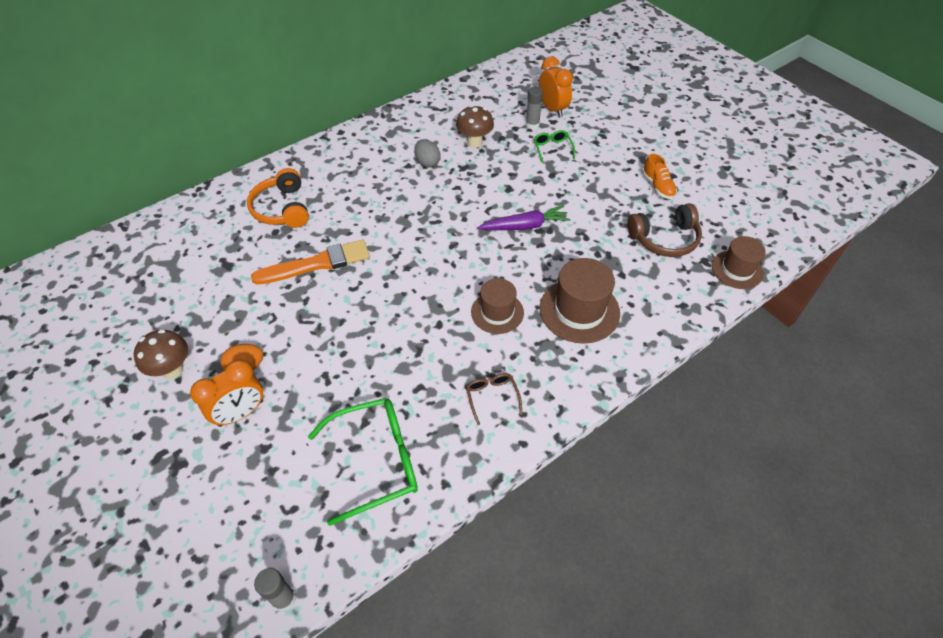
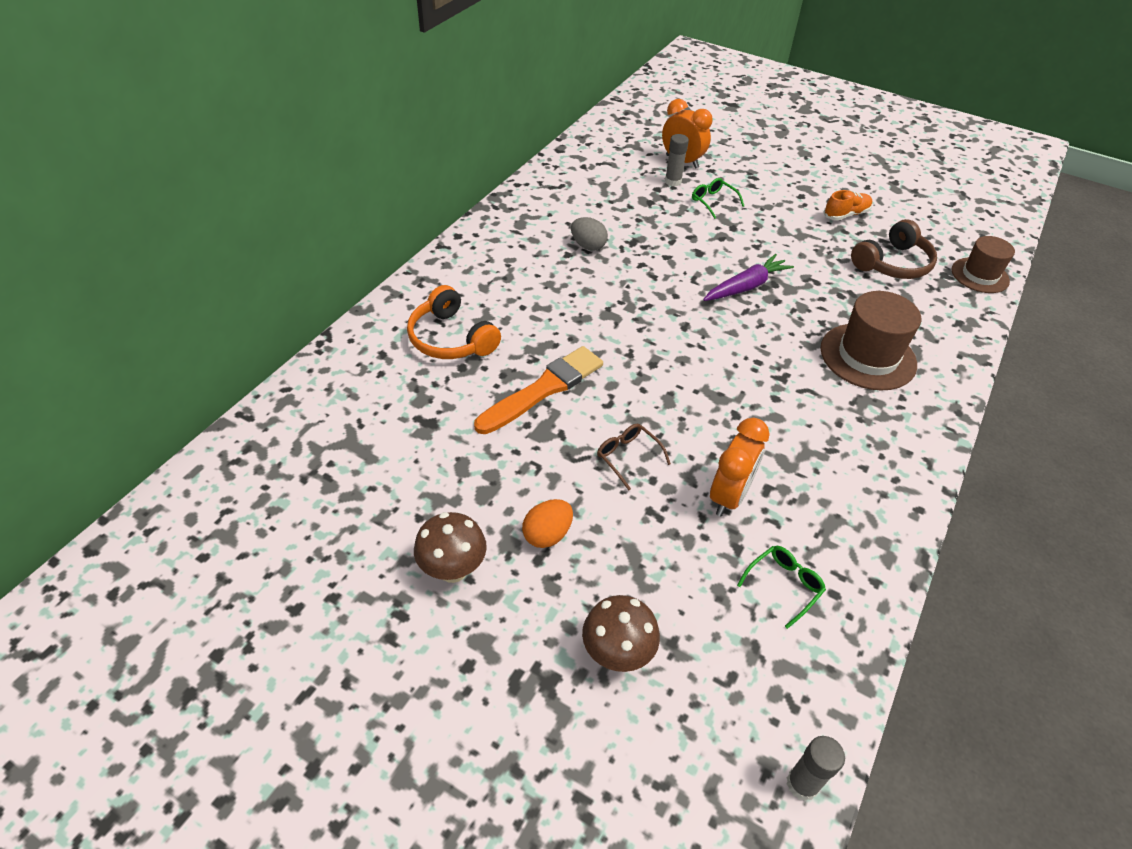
camera: 25 degrees left, 5 degrees down
orange clock [190,360,263,427] -> orange clock moved to [710,418,769,516]
green glasses [308,398,418,526] -> green glasses [737,546,826,629], size x0.49
brown mushroom [456,105,494,148] -> brown mushroom moved to [582,595,660,672]
brown glasses [466,373,522,425] -> brown glasses moved to [597,424,671,490]
brown hat [471,278,524,334] -> none
orange shoe [642,154,677,199] -> orange shoe turned 75 degrees counterclockwise [823,190,873,220]

